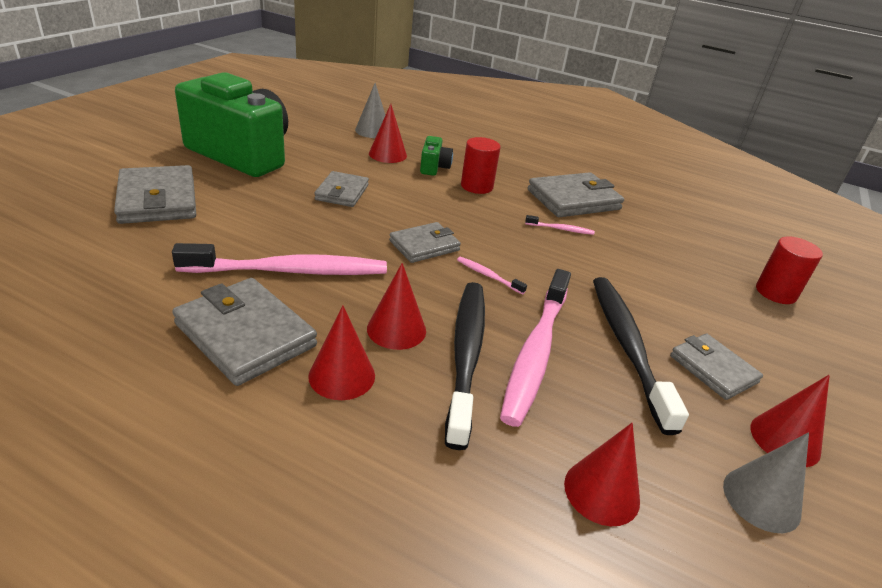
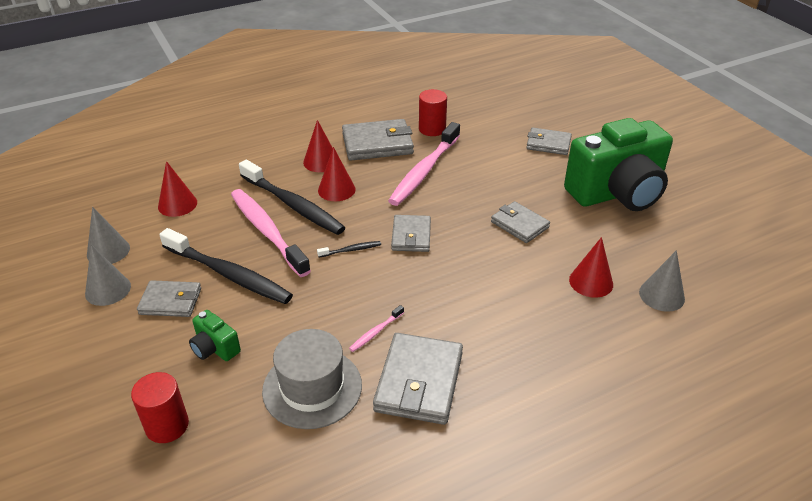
camera: 130 degrees right, 5 degrees up
grey wallet [114,165,196,224] -> grey wallet [526,128,572,155], size x0.63
green camera [420,136,453,176] -> green camera moved to [189,310,241,361]
pink toothbrush [457,257,527,294] -> black toothbrush [317,241,381,257]
red cylinder [461,137,501,194] -> red cylinder moved to [419,89,447,136]
red cone [751,375,830,467] -> grey cone [85,245,131,306]
none -> grey hat [262,329,362,429]

